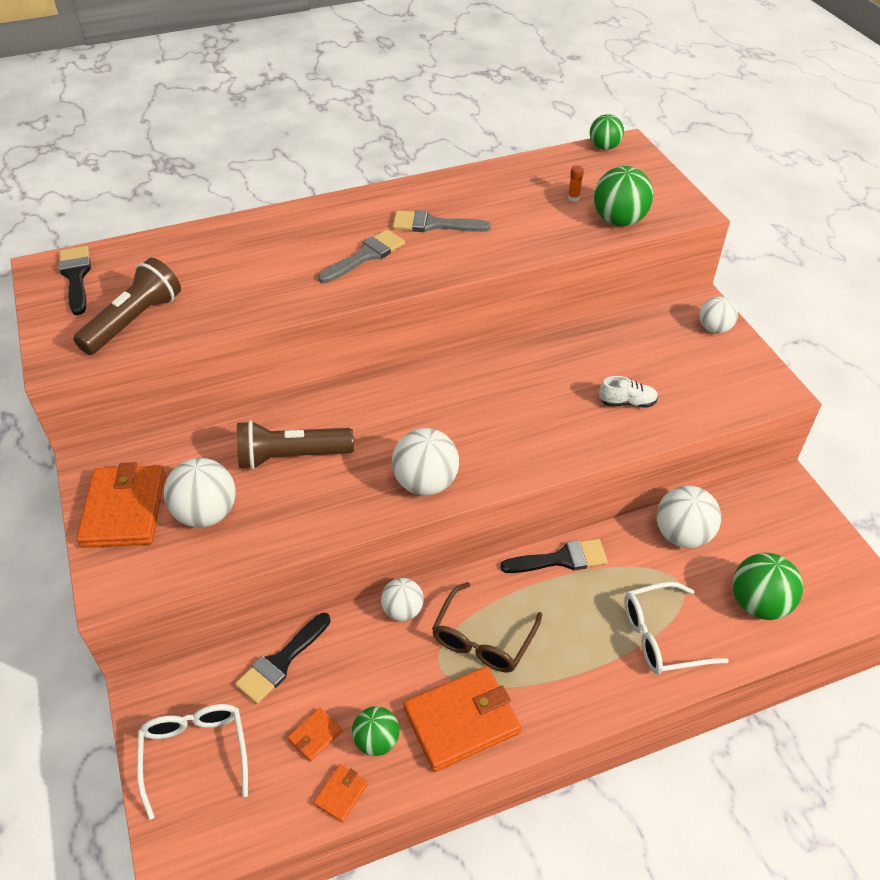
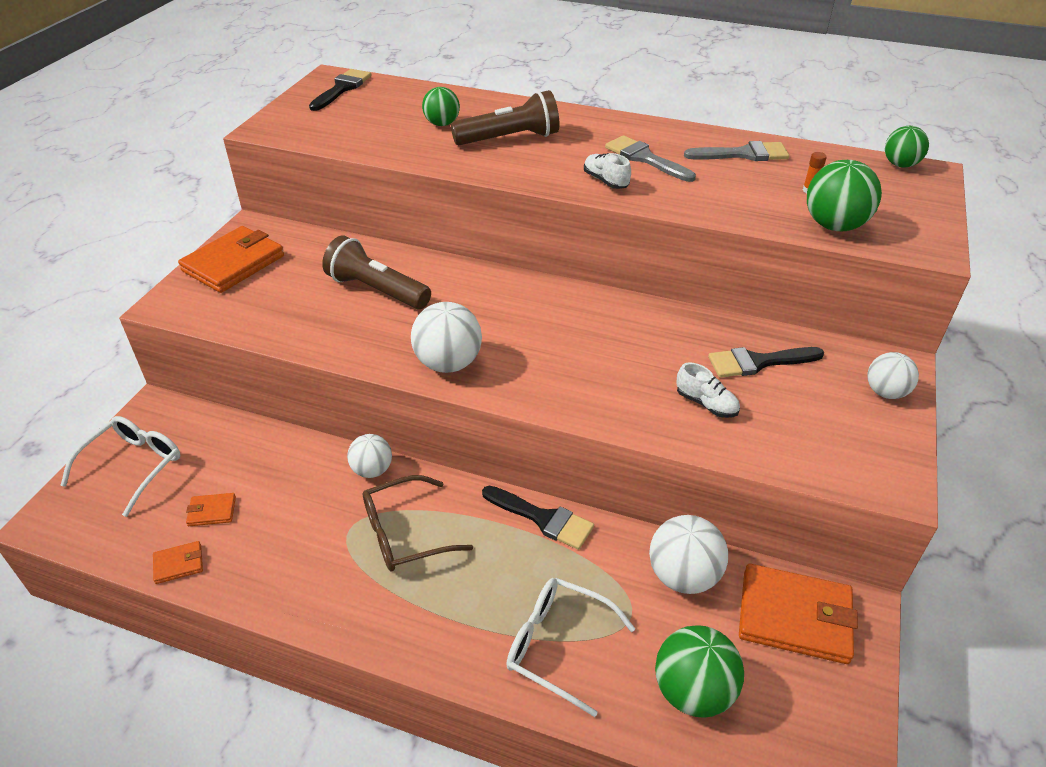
camera: 40 degrees right, 5 degrees down
brown flashlight [73,258,181,355] -> brown flashlight moved to [451,90,560,145]
white ball [164,458,235,527] -> none
black brush [235,613,331,704] -> black brush moved to [708,347,824,378]
grey brush [318,229,405,283] -> grey brush moved to [684,141,789,161]
green ball [352,706,399,756] -> green ball moved to [422,87,460,126]
orange wallet [403,666,521,772] -> orange wallet moved to [739,564,858,664]
none -> white shoe [584,153,631,189]

